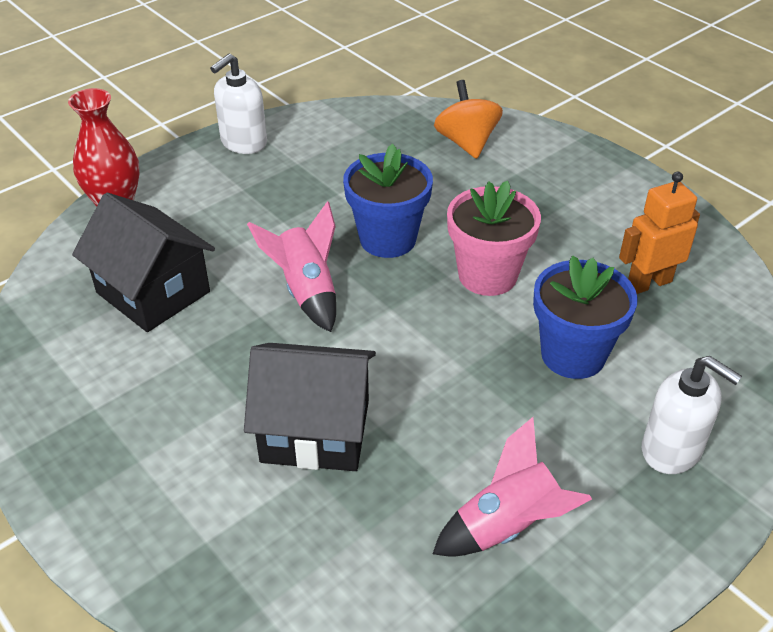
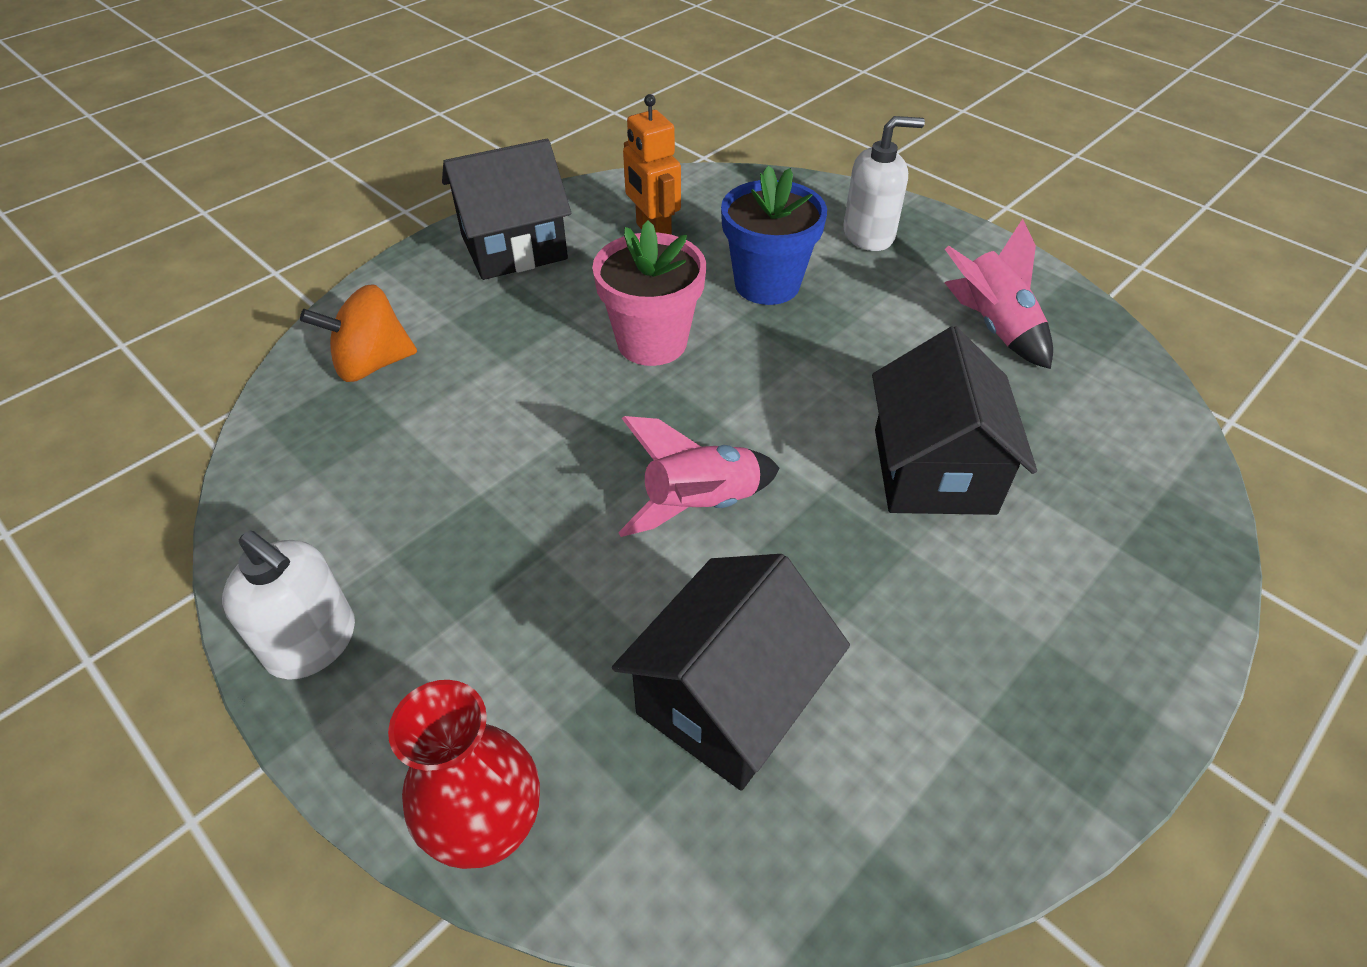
camera: 95 degrees left, 5 degrees up
blue flower pot [343,144,433,258] -> none
white soap dispenser [642,356,742,474] -> white soap dispenser turned 45 degrees clockwise [843,116,925,251]
none -> black house [442,139,571,280]

